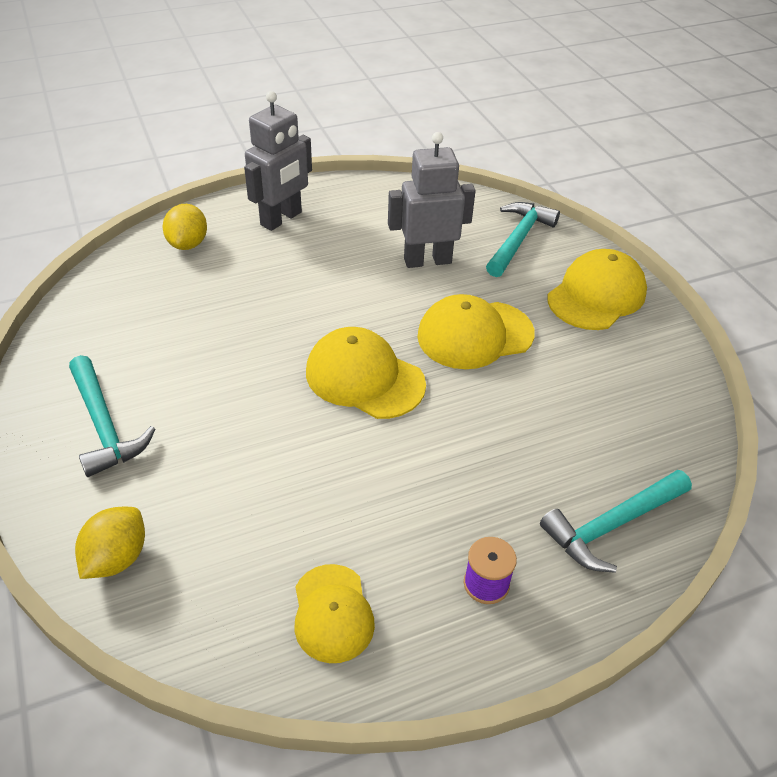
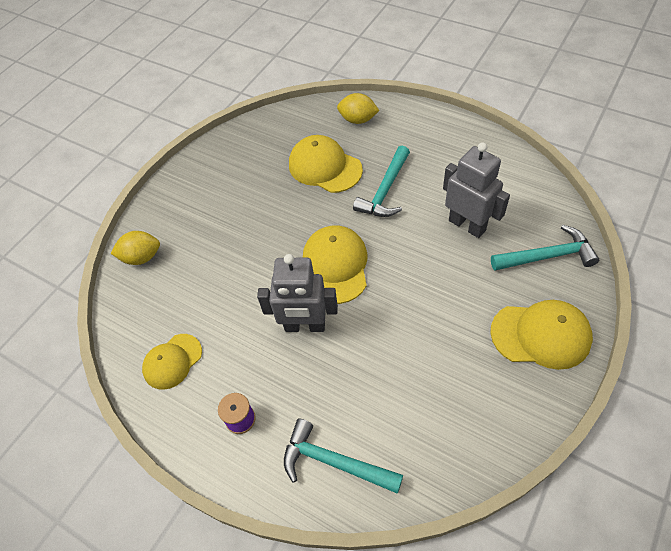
camera: 60 degrees right, 10 degrees up
turquoise hammer [69,355,155,477] -> turquoise hammer moved to [353,146,410,217]
yellow lemon [162,204,207,250] -> yellow lemon turned 45 degrees clockwise [337,93,380,124]
grey robot [244,91,312,231] -> grey robot moved to [257,254,338,332]
yellow cap [417,294,535,369] -> yellow cap moved to [289,135,363,193]

